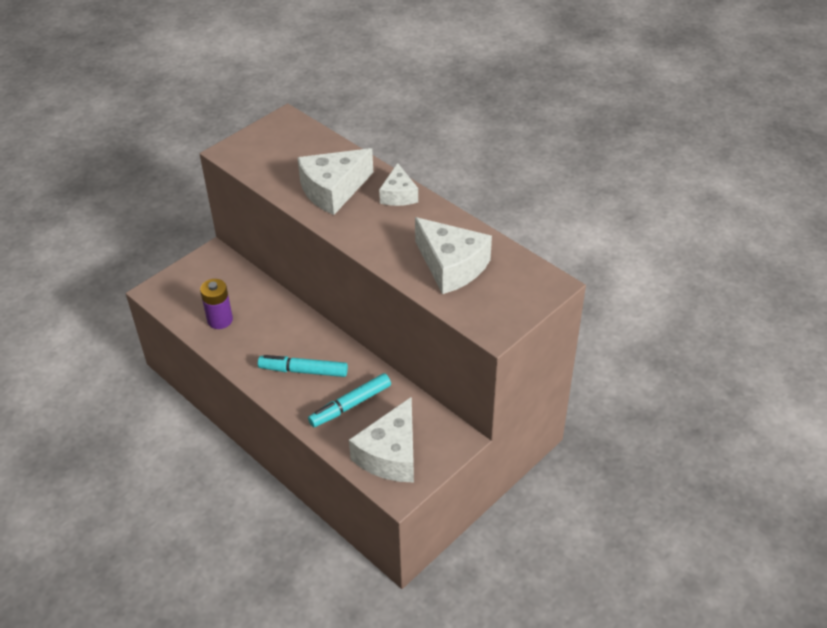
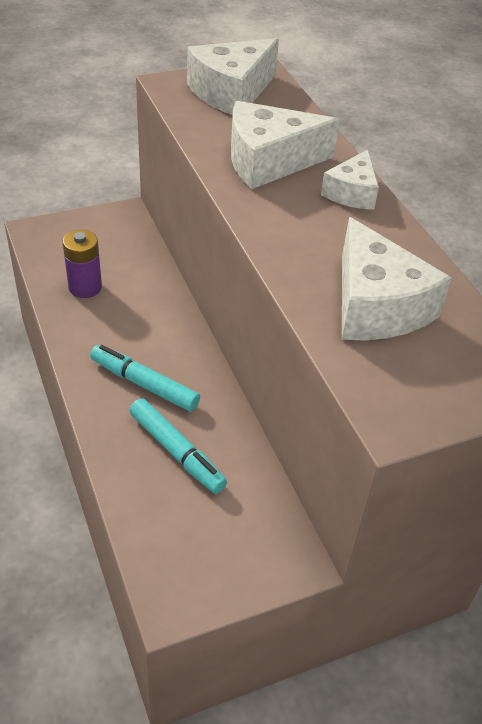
camera: 20 degrees right, 0 degrees up
turquoise marker [308,373,391,427] -> turquoise marker turned 120 degrees counterclockwise [129,398,227,494]
white cheese [349,397,414,482] -> white cheese moved to [187,38,279,115]

